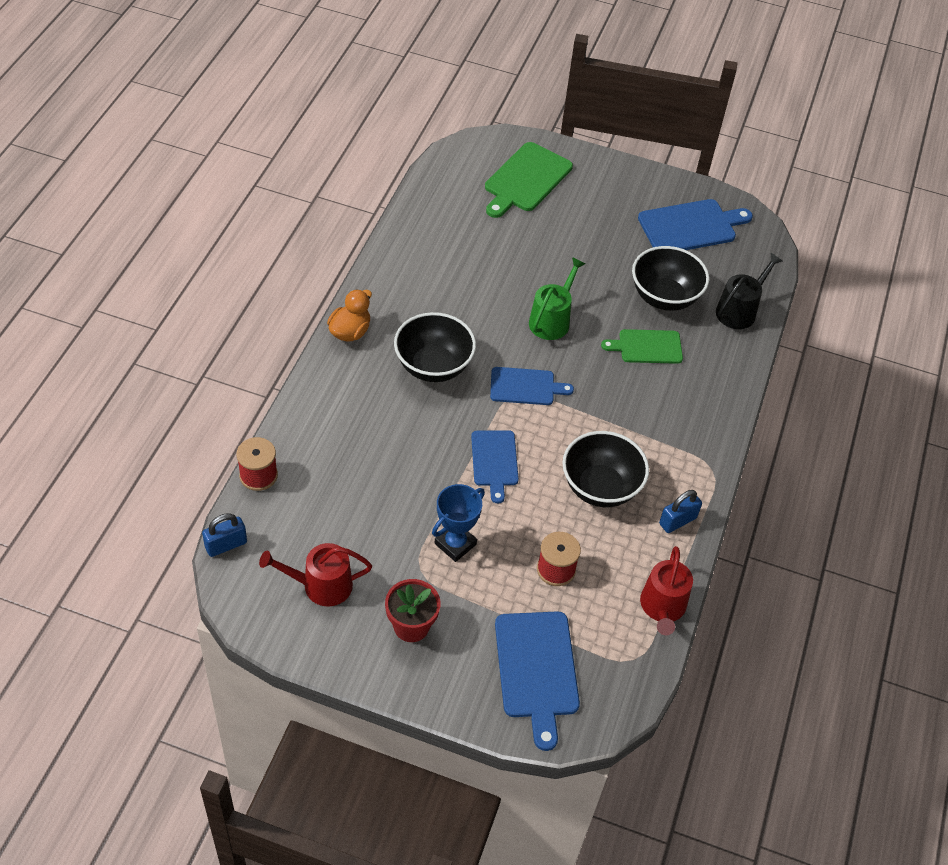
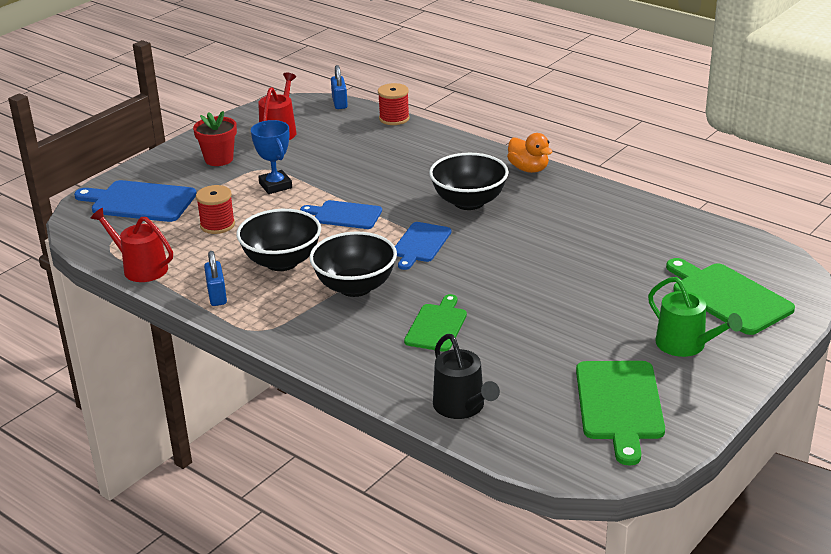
camera: 115 degrees right, 20 degrees down
green watering can [529,257,585,340] -> green watering can moved to [648,277,743,357]
black bowl [632,246,709,311] -> black bowl moved to [310,232,397,297]
blue cutting board [638,199,753,250] -> green cutting board [576,361,665,465]

